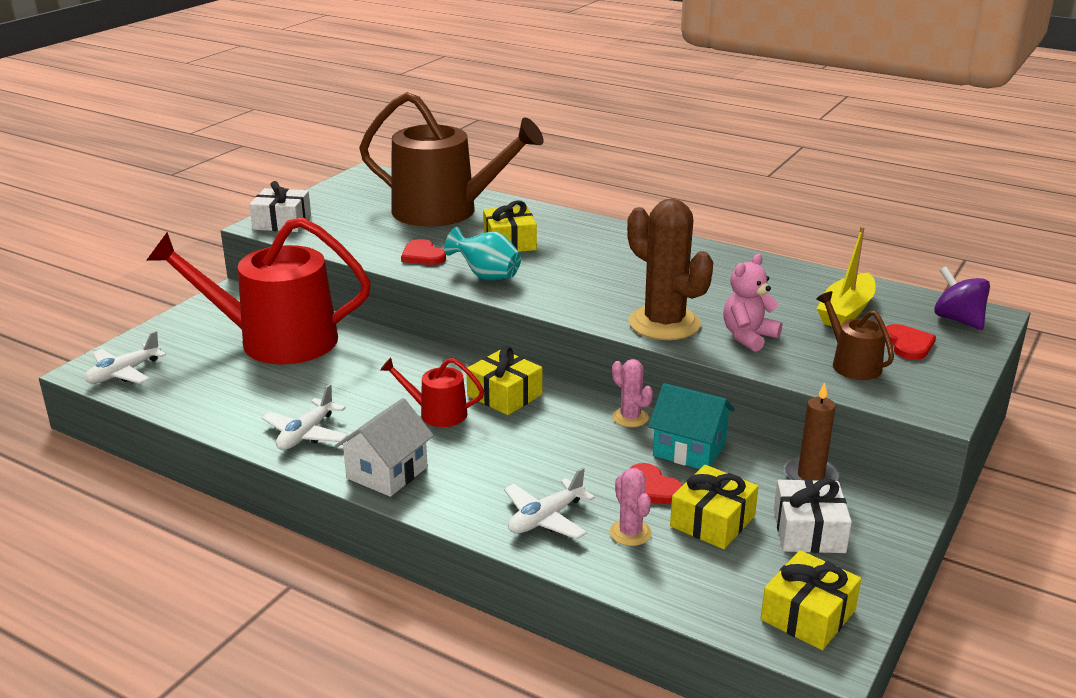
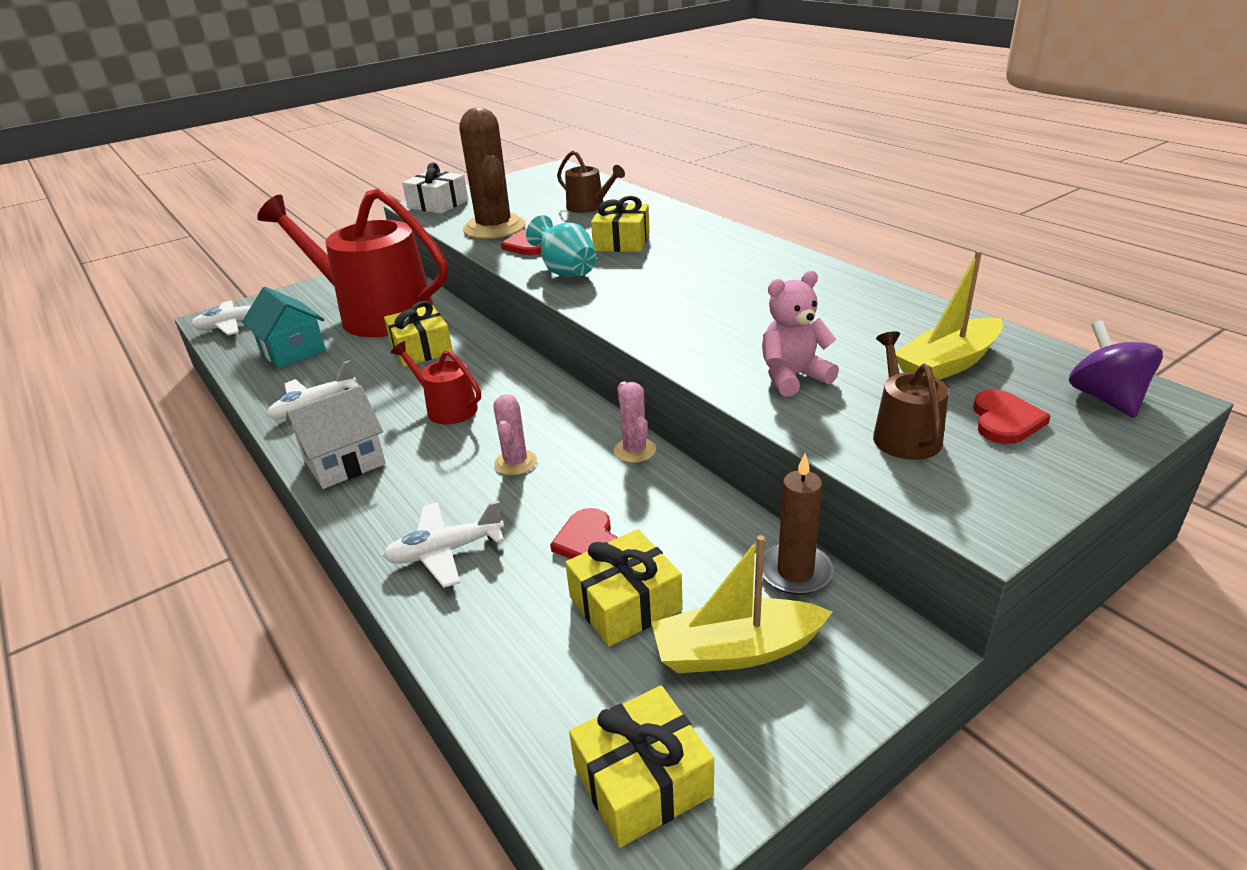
camera: 25 degrees right, 5 degrees up
brown watering can [359,92,544,227] -> brown watering can [557,150,625,213], size x0.44
yellow gift [466,346,542,415] -> yellow gift moved to [384,301,453,367]
pink cactus [610,468,652,546] -> pink cactus moved to [493,394,537,475]
brown cactus [627,199,713,340] -> brown cactus moved to [459,107,526,239]
turquoise house [649,383,735,469] -> turquoise house moved to [242,287,326,368]
white gift [774,479,852,553] -> yellow boat [651,535,832,673]

